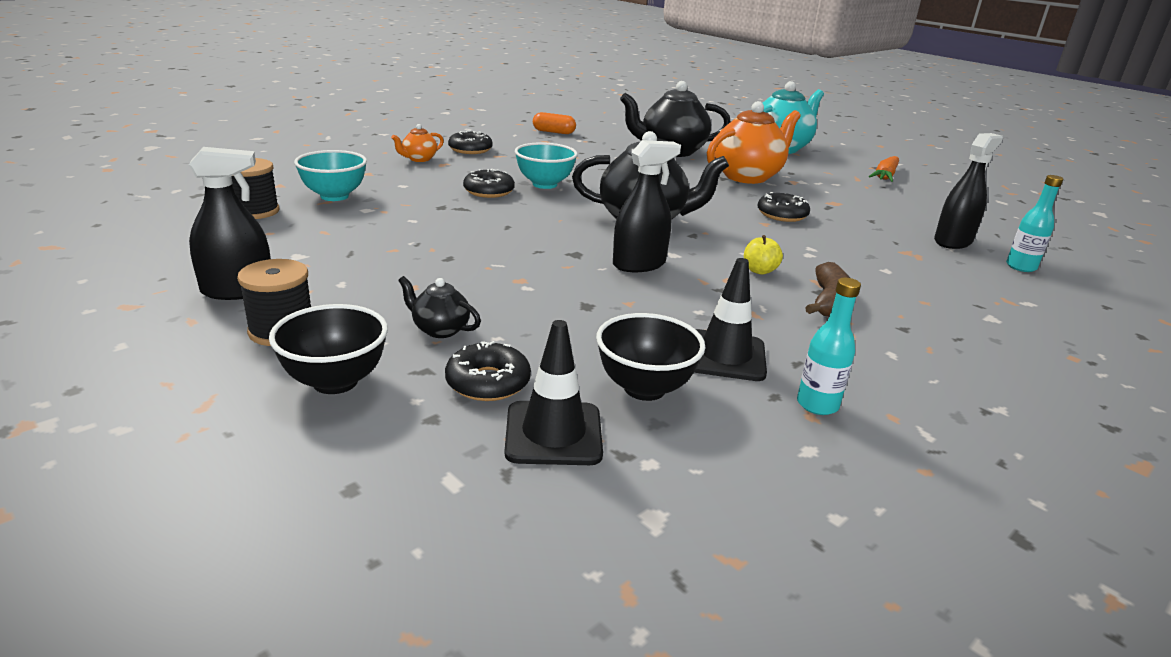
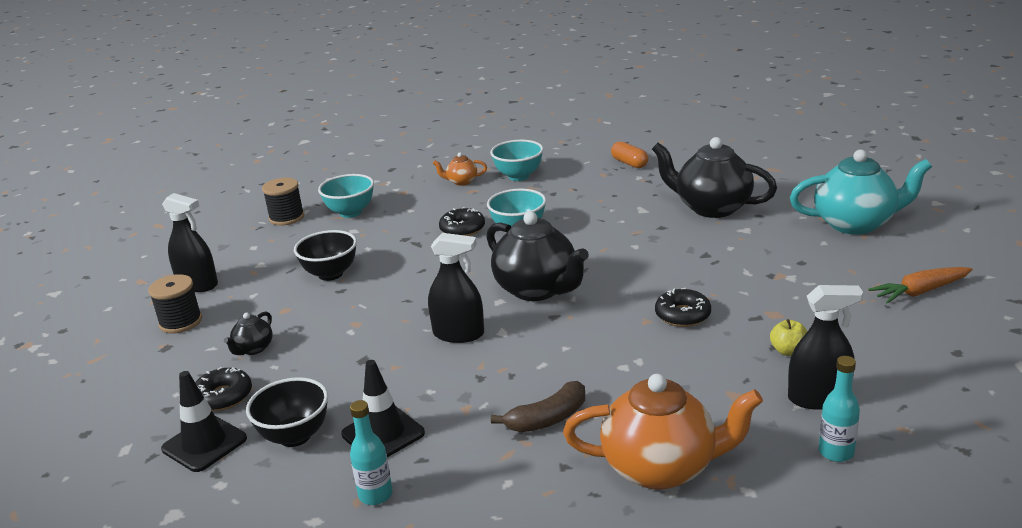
camera: 45 degrees right, 0 degrees up
black bowl [269,304,388,394] -> black bowl moved to [294,230,357,281]
black teapot [398,276,481,338] -> black teapot turned 135 degrees counterclockwise [224,311,273,355]
black donut [448,130,493,154] -> turquoise bowl [490,140,543,181]
orange teapot [707,101,801,184] -> orange teapot moved to [563,374,763,490]
yellow apple [744,235,783,275] -> yellow apple moved to [770,319,807,356]

